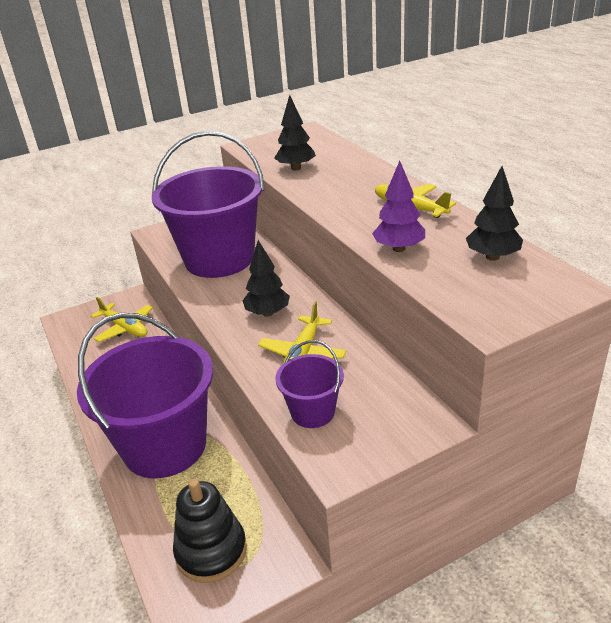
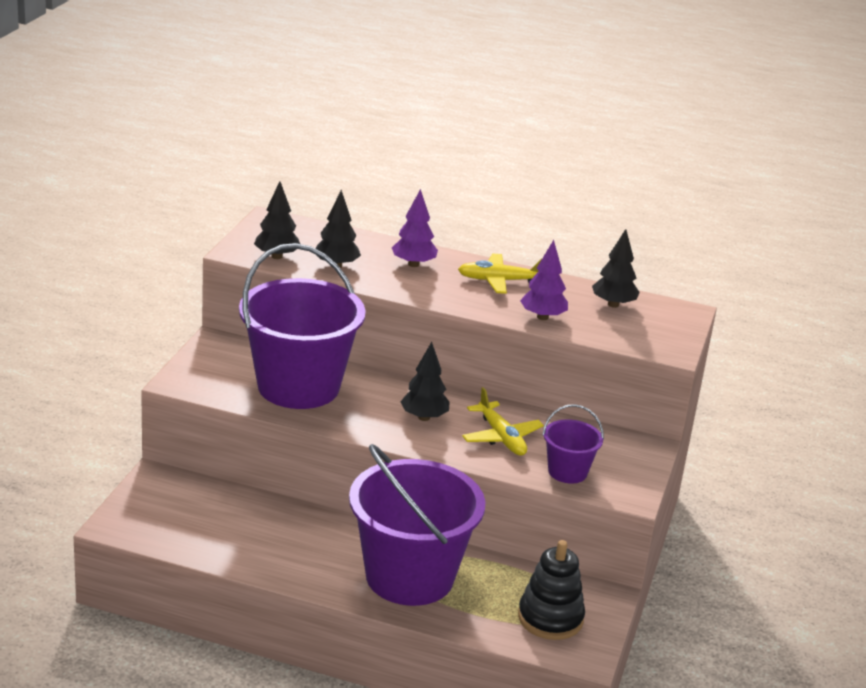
camera: 50 degrees left, 5 degrees down
yellow plane [91,297,153,342] -> none
none -> black tree [254,181,300,259]
none -> purple tree [392,189,438,267]

